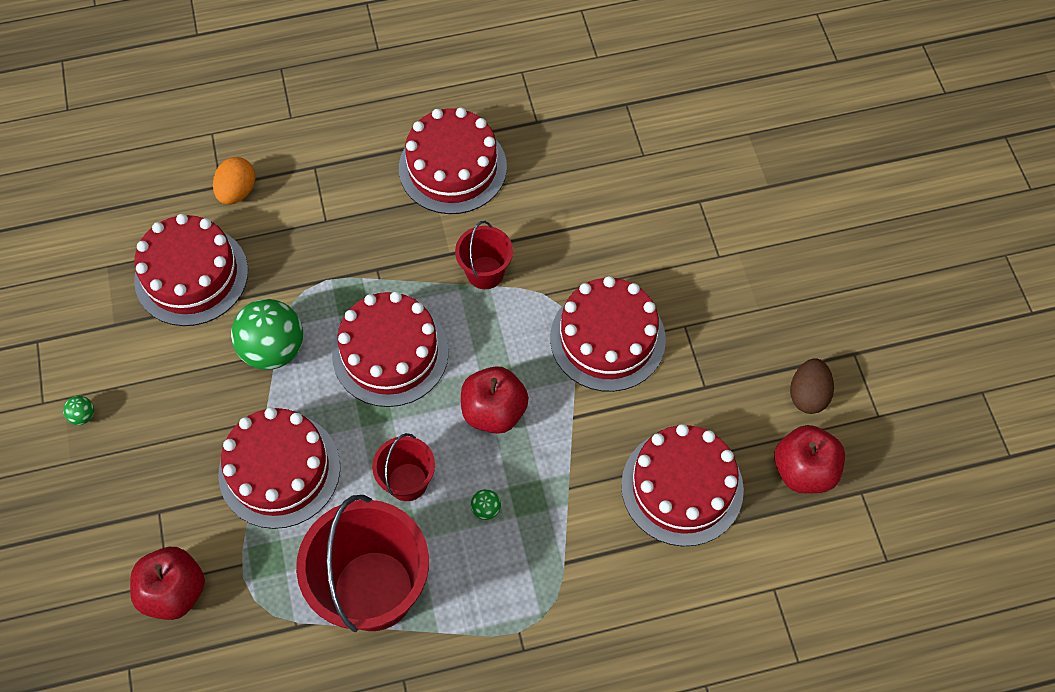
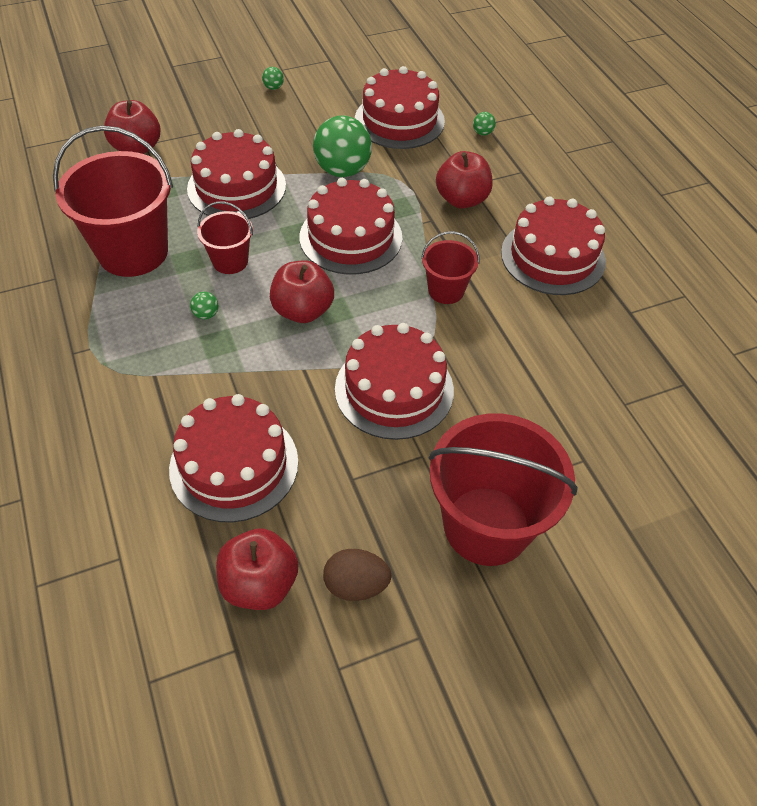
camera: 80 degrees right, 10 degrees down
orange egg [213,157,256,205] -> green ball [473,112,496,136]
none -> red bucket [429,413,578,566]
none -> red apple [436,151,493,209]

